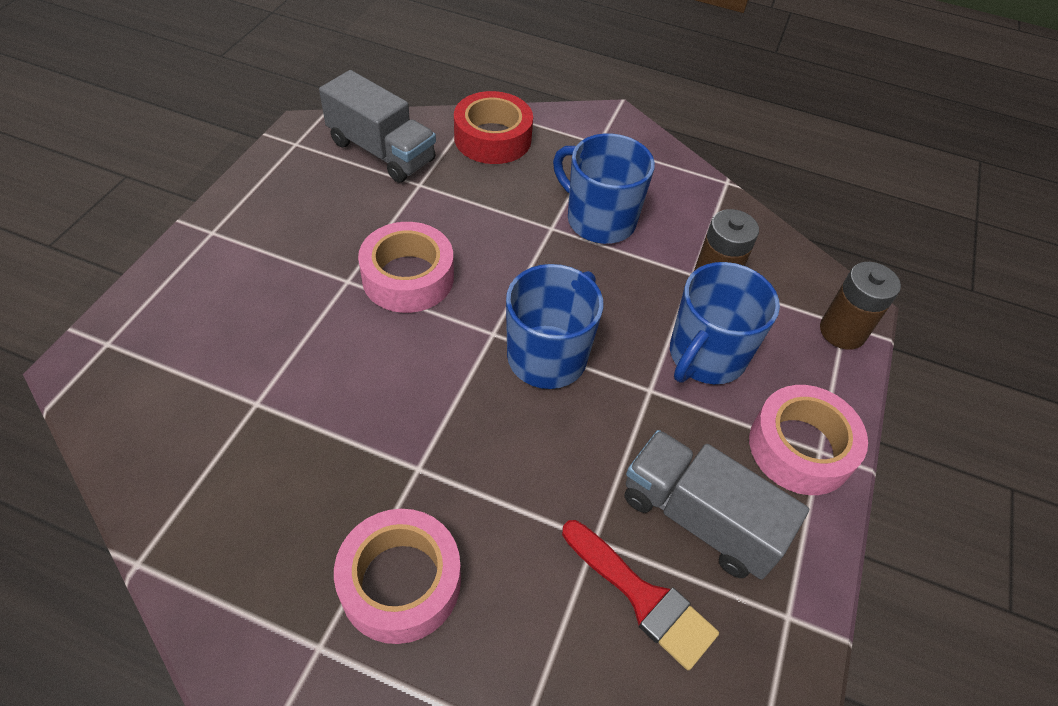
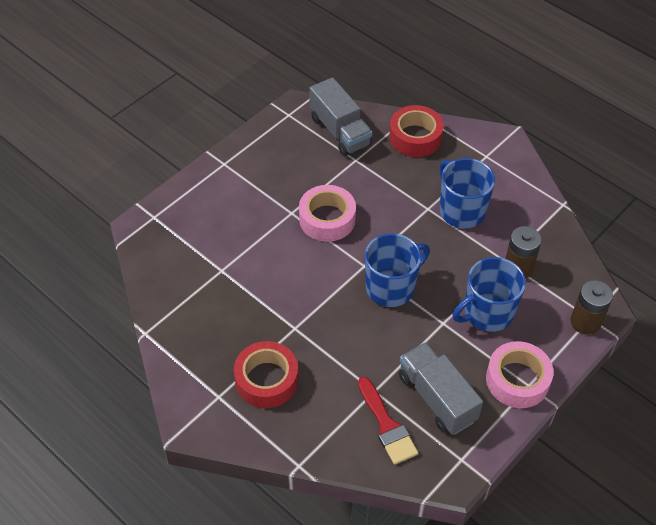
camera: 25 degrees right, 0 degrees up
pink tape [334,509,461,644] -> red tape [234,341,298,408]

